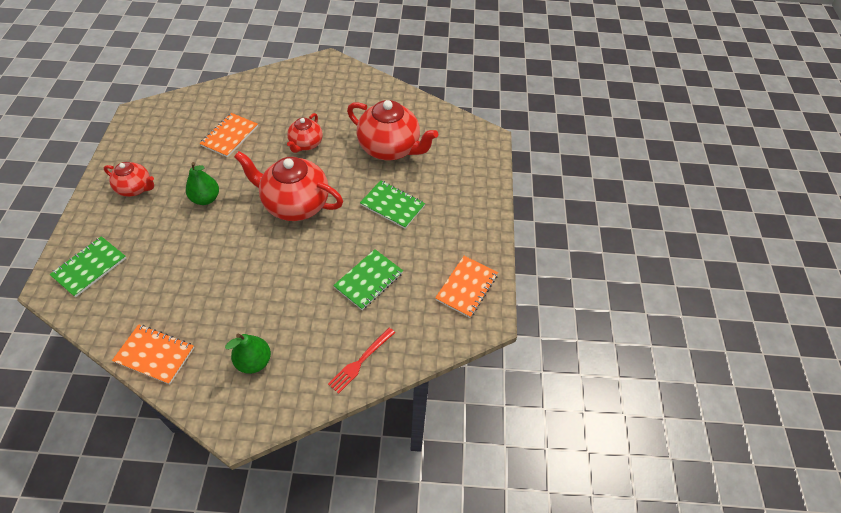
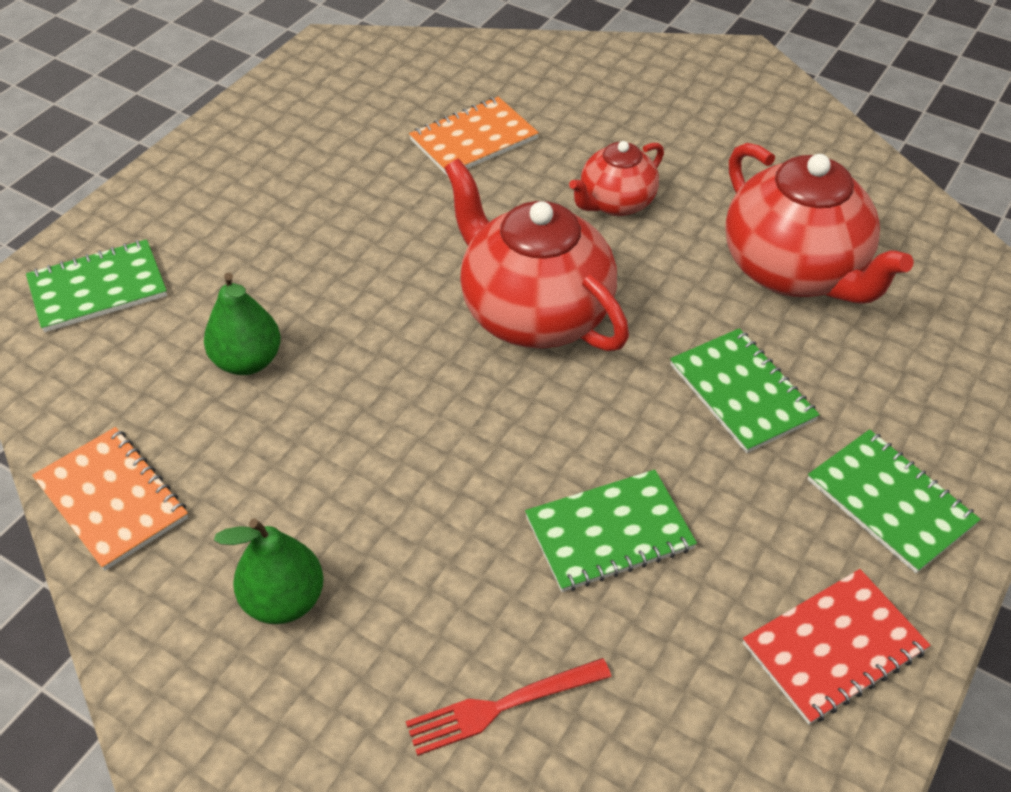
camera: 30 degrees right, 5 degrees down
red teapot [104,162,154,197] -> none
green pear [186,162,219,205] -> green pear moved to [204,273,281,375]
orange notebook [435,256,498,318] -> red notebook [743,569,931,725]
none -> green notebook [807,429,981,573]

